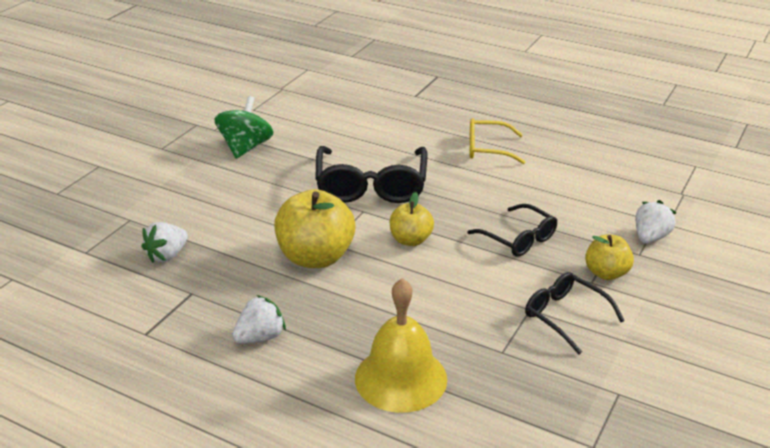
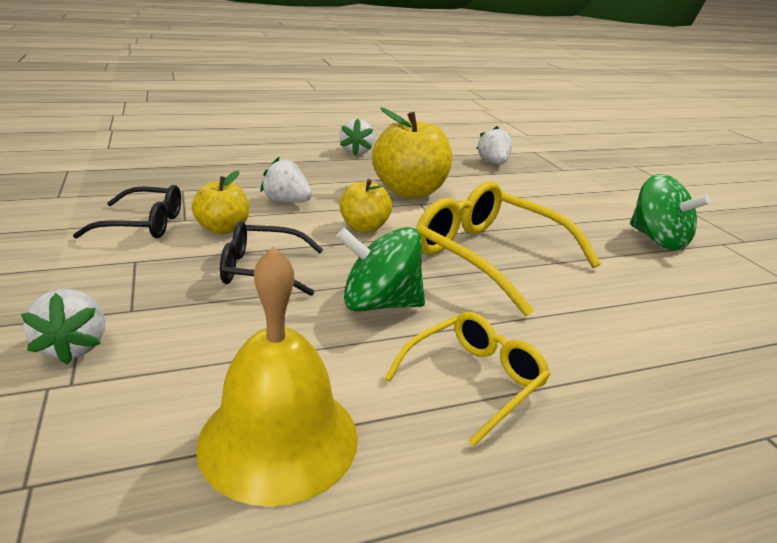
camera: 130 degrees right, 5 degrees down
black glasses [315,146,427,203] -> yellow glasses [416,181,601,316]
yellow bell [355,278,447,413] -> yellow bell moved to [196,246,358,507]
yellow apple [585,234,634,280] -> yellow apple moved to [192,170,249,234]
none -> white strawberry [260,157,312,203]
none -> green spinning top [336,227,425,312]

